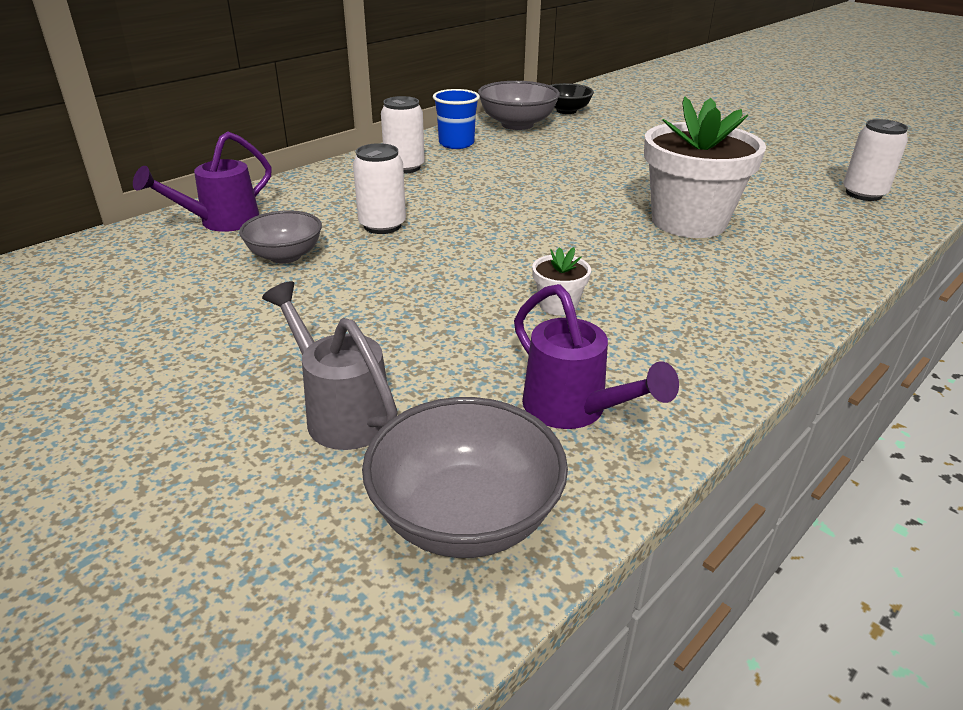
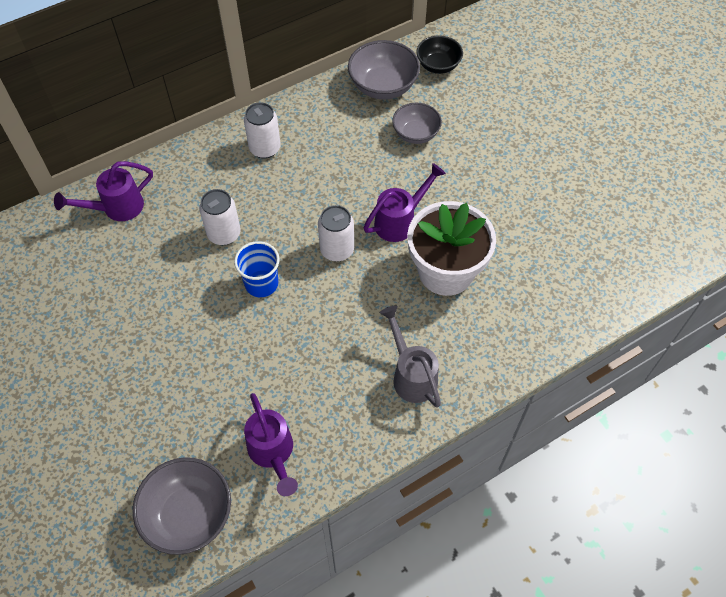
camera: 15 degrees right, 25 degrees up
grey bowl [239,210,322,264] -> grey bowl moved to [392,103,442,144]
grey watering can [262,281,398,450] -> grey watering can moved to [380,306,441,408]
blue cup [433,89,480,149] -> blue cup moved to [234,241,280,297]
white flower pot [532,247,591,316] -> none
white can [843,119,908,201] -> white can moved to [318,205,354,262]
none -> purple watering can [363,163,446,242]

